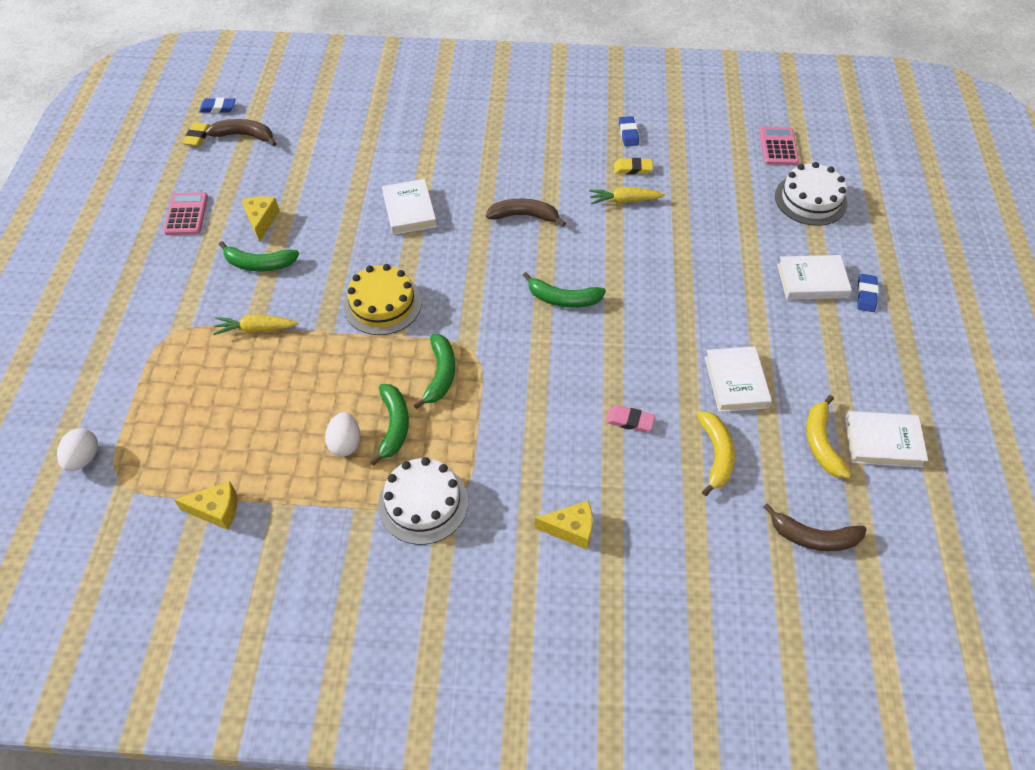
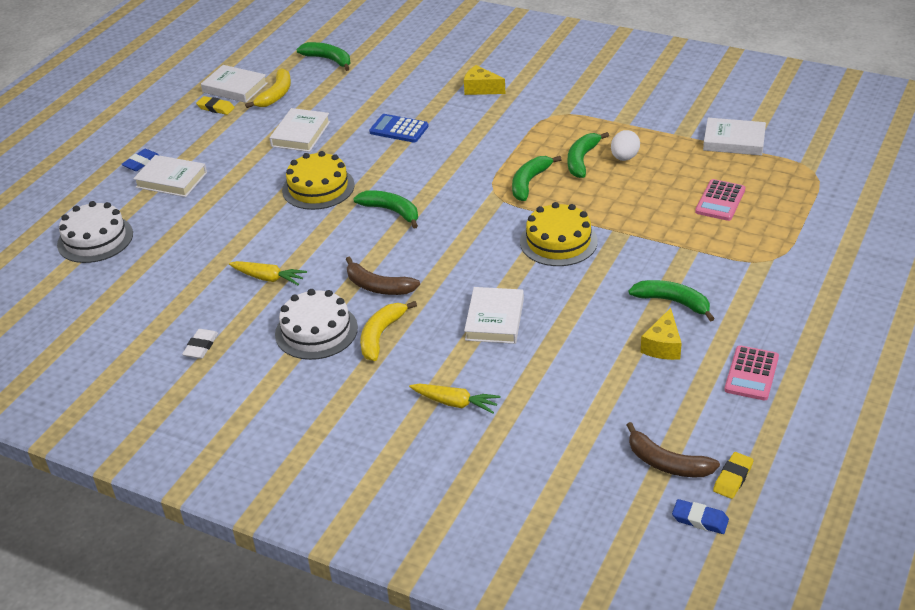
camera: 155 degrees left, 15 degrees down
white egg [57,428,98,471] -> none
yellow cheese [173,482,237,530] -> white book [703,118,766,156]
yellow carrot [213,315,299,335] -> yellow carrot moved to [409,384,501,414]
white cake [378,457,468,545] -> white cake moved to [275,289,358,360]
pink eraser [606,405,655,432] -> blue calculator [369,114,429,143]
yellow eraser [614,158,653,175] -> yellow eraser moved to [196,96,235,115]
blue eraser [619,116,639,146] -> white eraser [182,329,218,359]
yellow banana [697,411,735,496] -> yellow banana moved to [360,301,417,361]
pink calculator [759,127,799,165] -> pink calculator moved to [695,179,745,221]
brown banana [763,503,867,551] -> green banana [296,42,351,71]
none -> yellow cake [282,151,355,210]

